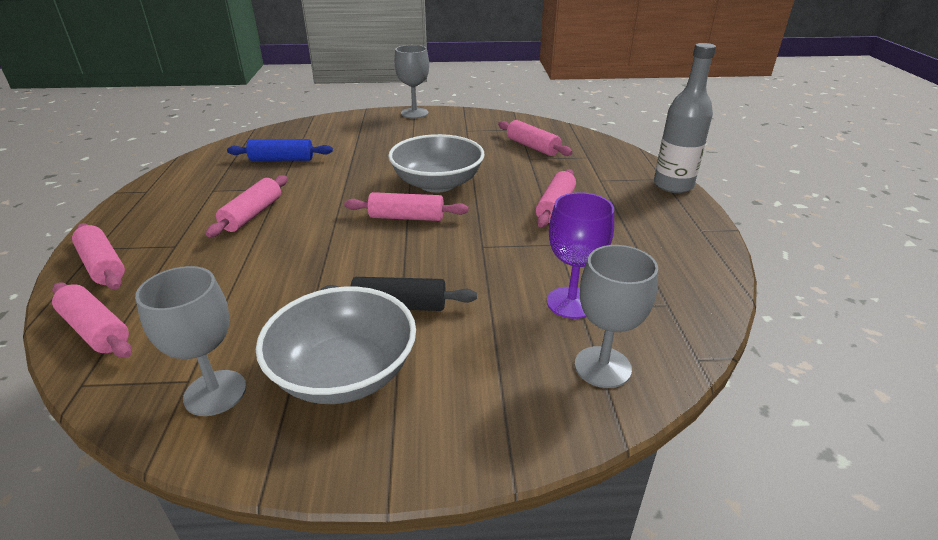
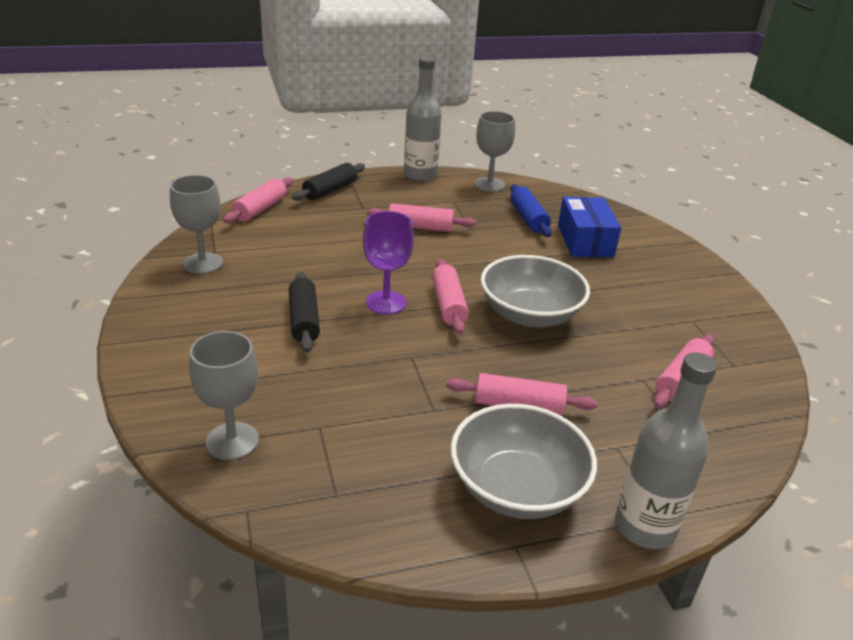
camera: 75 degrees right, 0 degrees up
pink rolling pin [72,223,125,290] -> black rolling pin [292,163,365,201]
grey bowl [256,287,416,404] -> grey bowl moved to [451,404,597,519]
grey goblet [395,45,429,118] -> grey goblet moved to [474,111,515,192]
purple goblet [547,192,614,319] -> purple goblet moved to [363,211,414,314]
none -> grey bottle [404,56,442,181]
none -> blue box [558,197,621,257]

